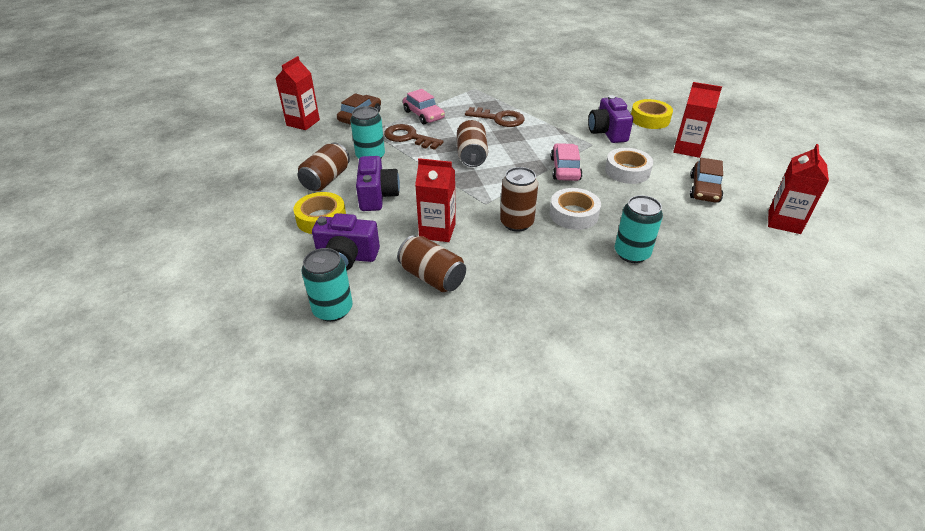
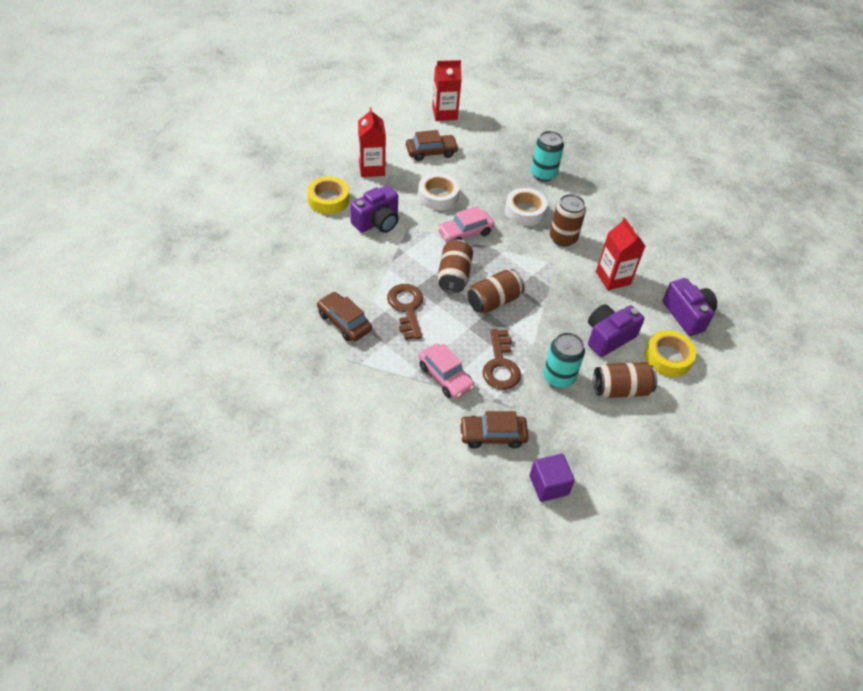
camera: 125 degrees left, 10 degrees up
red carton [275,56,320,130] -> purple cube [530,454,575,502]
turquoise can [301,248,353,322] -> none
brown can [397,235,466,292] -> brown can moved to [437,239,473,293]
pink car [403,89,445,124] -> pink car turned 120 degrees clockwise [418,343,475,399]
none -> brown car [317,292,372,341]

